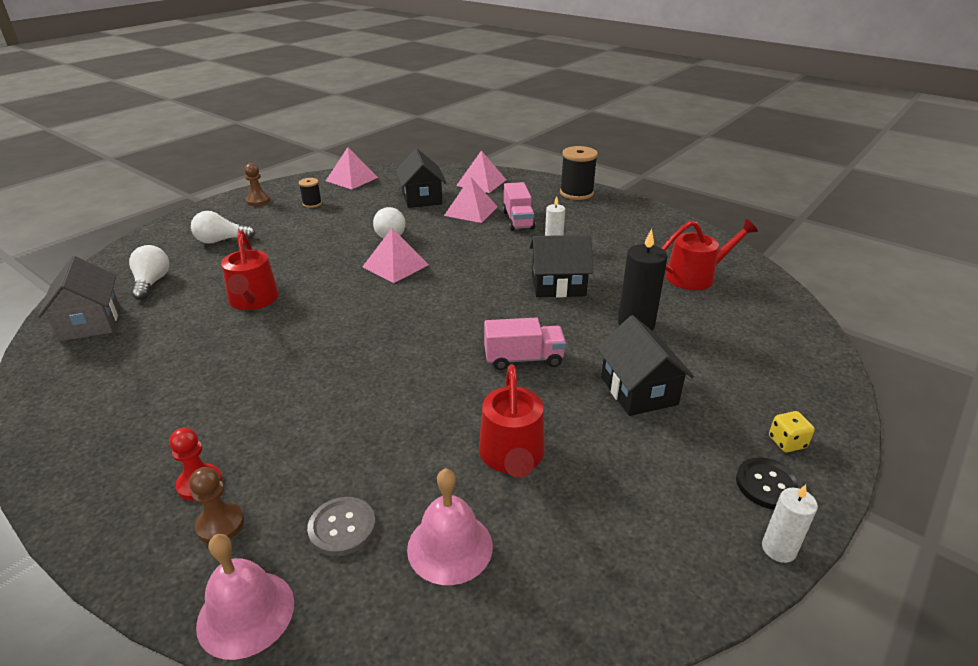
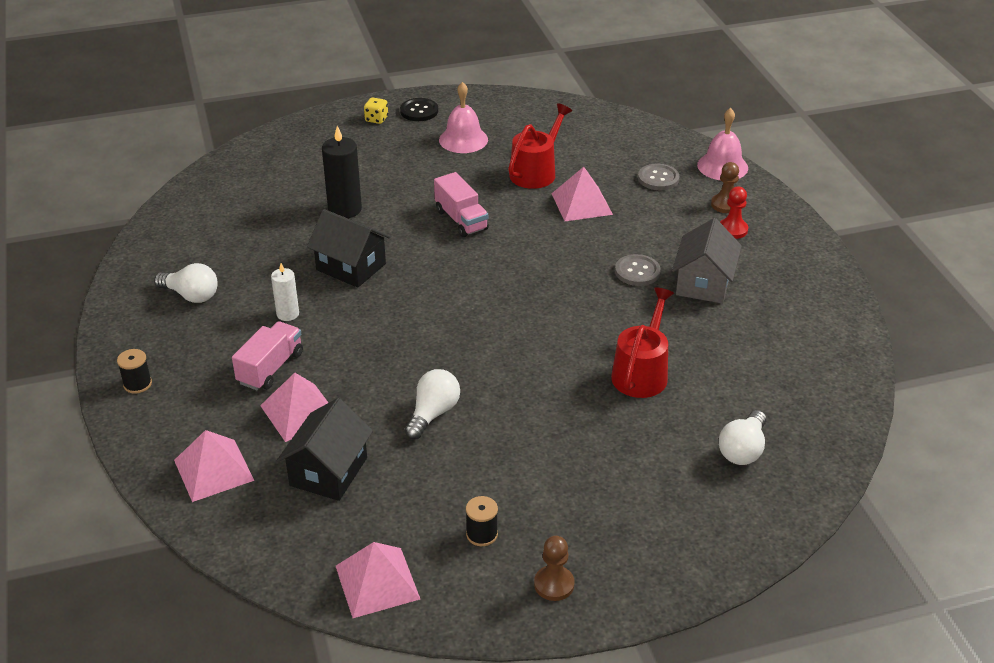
camera: 145 degrees left, 5 degrees up
grey house [38,256,119,342] -> grey house moved to [672,218,742,304]
white light bulb [191,211,256,244] -> white light bulb moved to [154,263,218,303]
pink pyramid [362,228,429,283] -> pink pyramid moved to [551,167,613,221]
pink bell [407,468,493,585] -> pink bell moved to [439,82,488,153]
pink truck [484,318,566,370] -> pink truck turned 150 degrees counterclockwise [434,172,489,237]
black spool [560,146,598,200] -> black spool [117,349,152,394], size x0.54
black house [597,315,694,416] -> none
red watering can [662,219,758,290] -> none
white candle [762,485,818,563] -> none
none -> grey button [615,254,661,286]

